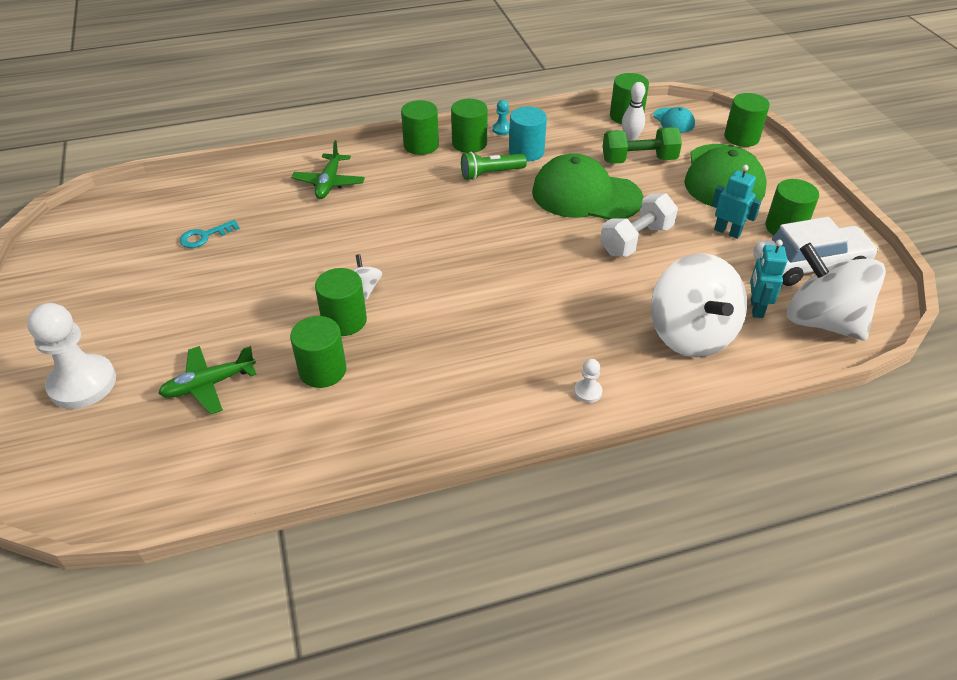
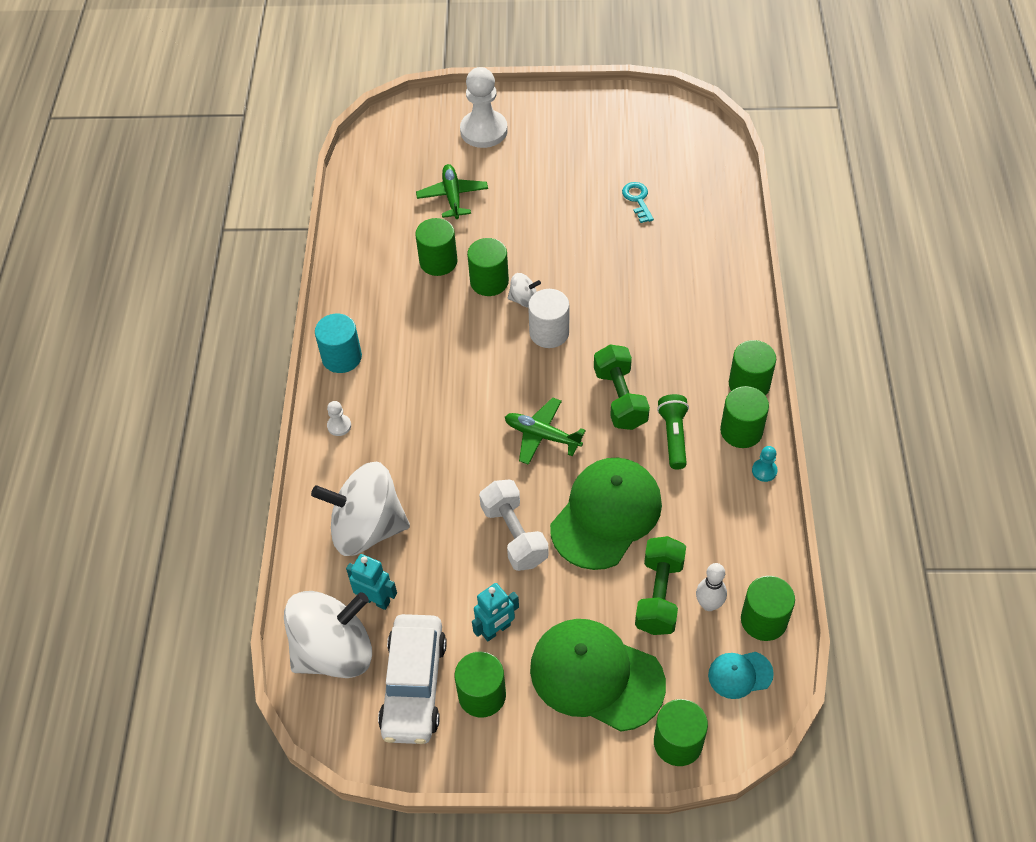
camera: 110 degrees right, 10 degrees up
green plane [291,140,365,199] -> green plane moved to [505,397,586,465]
turquoise cylinder [509,106,547,162] -> turquoise cylinder moved to [315,314,362,373]
none -> white cylinder [528,289,569,348]
none -> green dumbbell [594,344,650,430]

